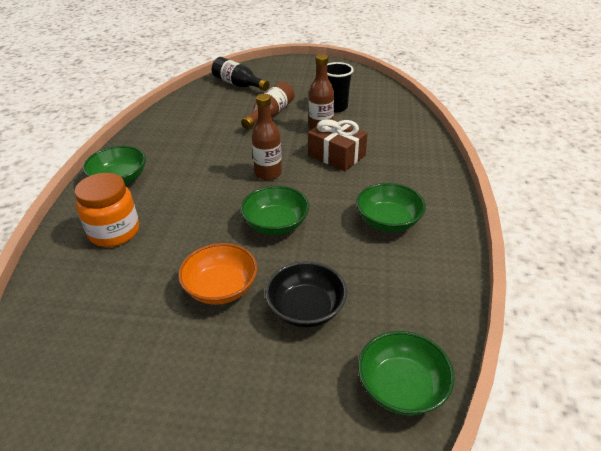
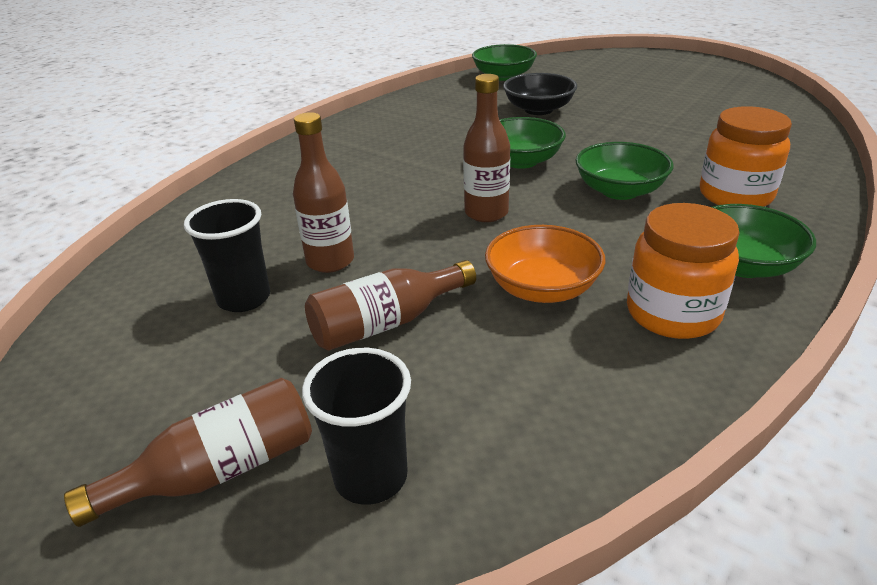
camera: 150 degrees left, 5 degrees down
orange bowl [178,243,258,305] -> orange bowl moved to [485,225,605,303]
black bottle [212,57,269,91] -> black cup [302,348,411,505]
brown gift [308,118,367,171] -> none
green bowl [356,183,426,232] -> green bowl moved to [576,142,674,200]
none -> brown bottle [64,378,312,527]
none -> orange jar [627,203,740,339]

